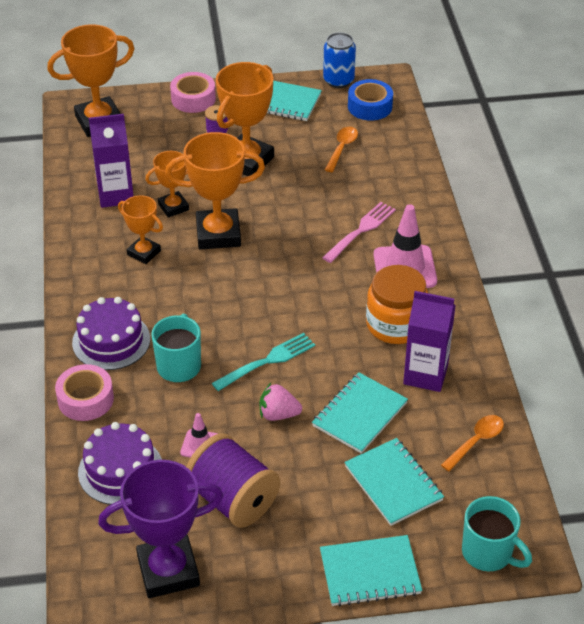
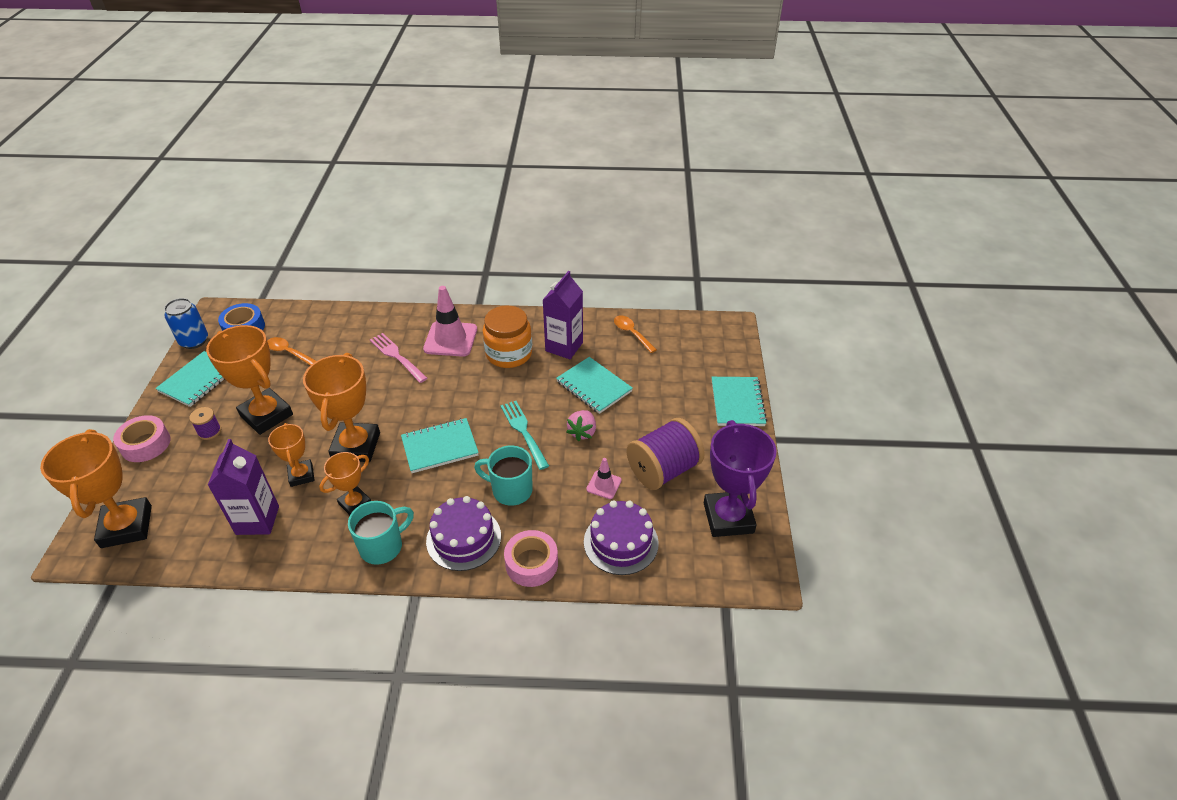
camera: 80 degrees left, 0 degrees up
turquoise notebook [344,438,444,526] -> turquoise notebook moved to [401,418,479,473]
turquoise mug [462,496,532,571] -> turquoise mug moved to [348,501,414,565]

